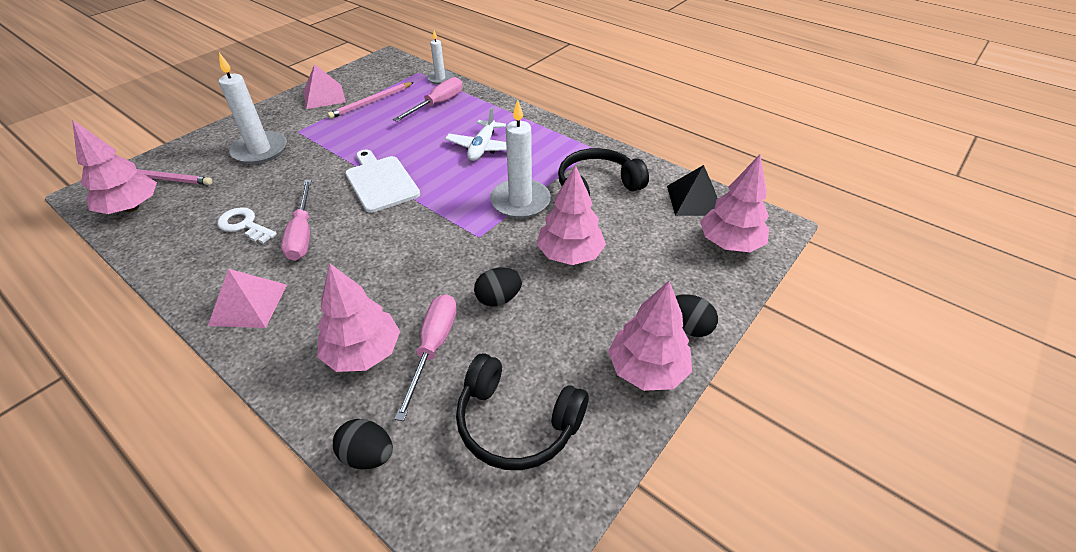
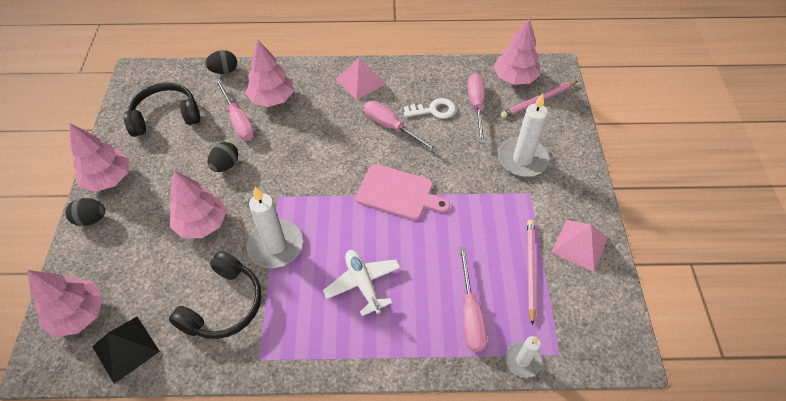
camera: 140 degrees right, 10 degrees up
white cutting board [345,150,420,213] -> pink cutting board [356,164,450,220]
none -> pink screwdriver [467,73,485,143]

